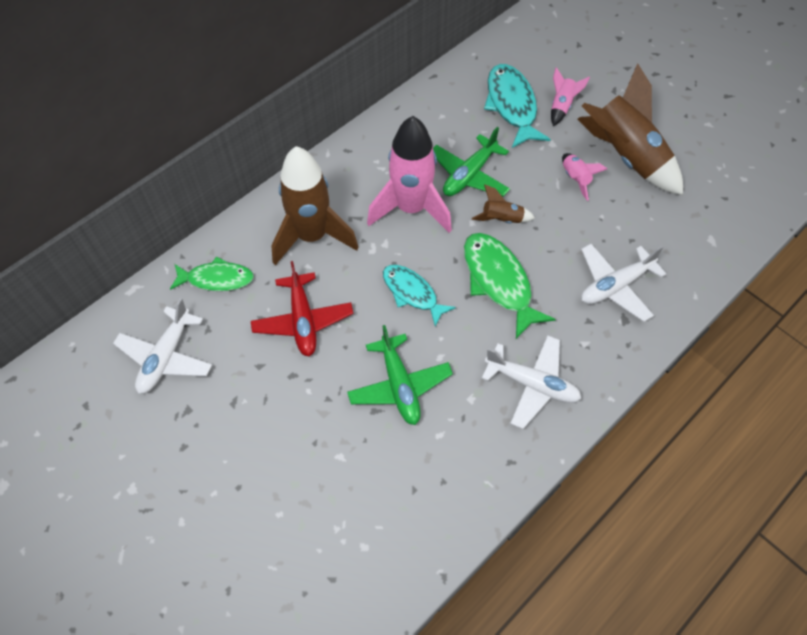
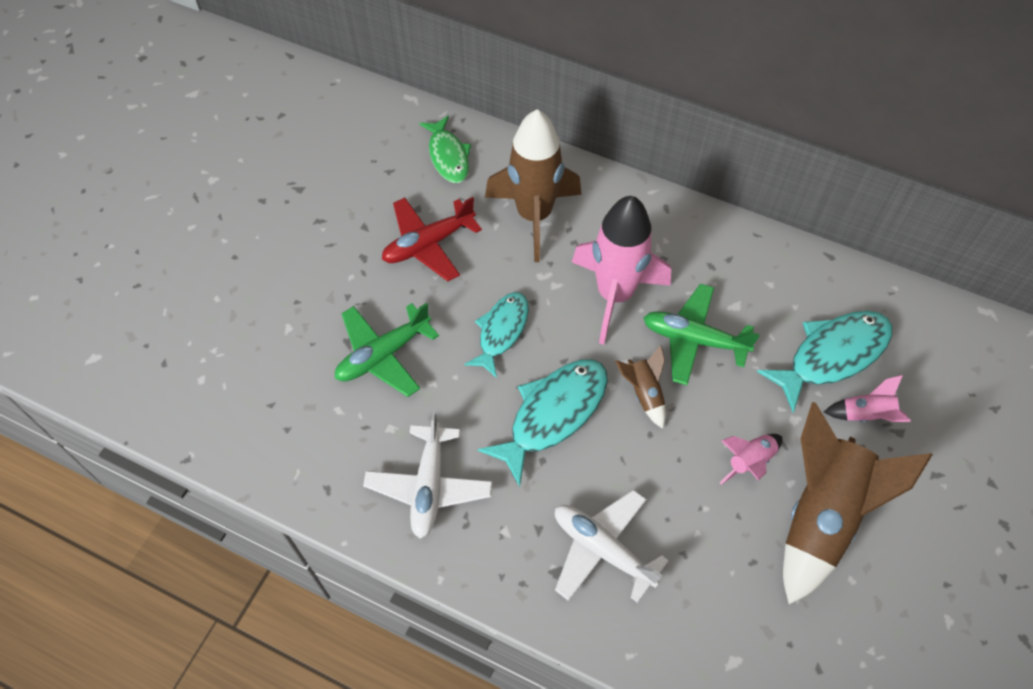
camera: 70 degrees right, 0 degrees up
white plane [113,298,212,394] -> none
green fish [464,233,556,339] -> turquoise fish [478,359,608,487]

